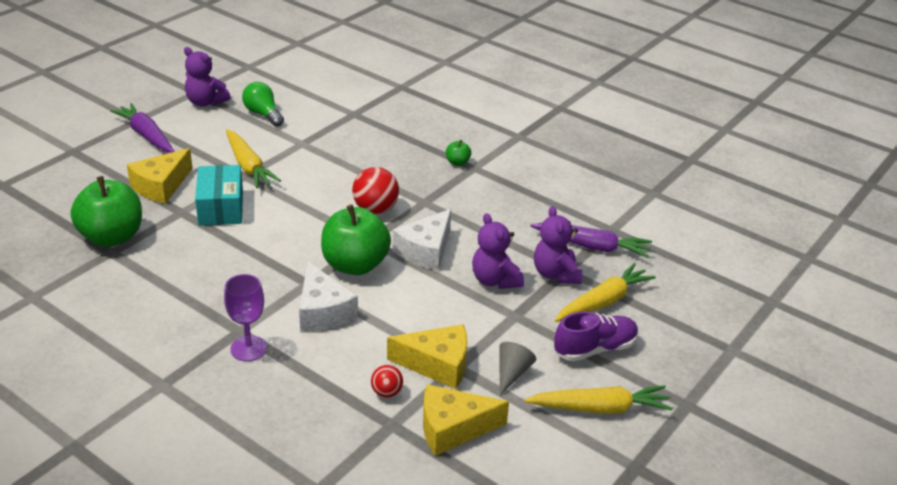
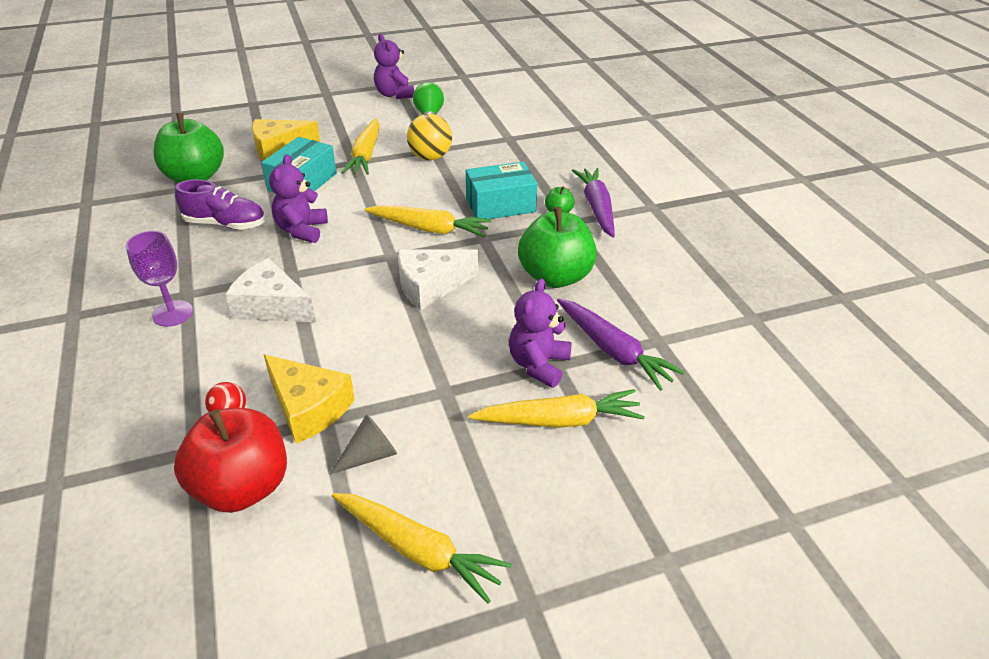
camera: 35 degrees right, 5 degrees up
purple carrot [110,103,175,153] -> purple carrot moved to [572,168,615,238]
white cheese [299,262,358,332] -> white cheese turned 105 degrees clockwise [225,258,316,322]
green apple [321,204,391,275] -> green apple moved to [518,207,597,288]
red ball [352,167,399,214] -> yellow carrot [365,205,492,237]
yellow cheese [423,384,509,456] -> red apple [174,408,287,513]
purple teddy bear [472,213,524,289] -> purple teddy bear moved to [269,154,328,243]
purple shoe [554,311,638,361] -> purple shoe moved to [175,179,265,230]
none -> yellow ball [407,114,452,160]
none -> turquoise box [466,162,538,219]

